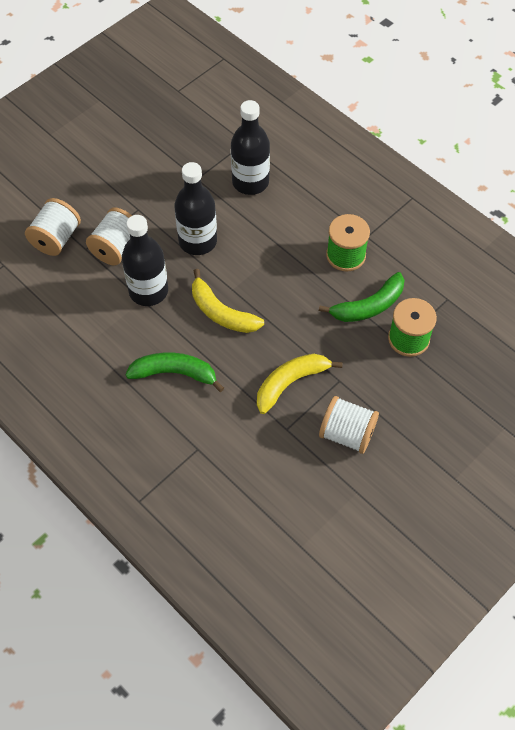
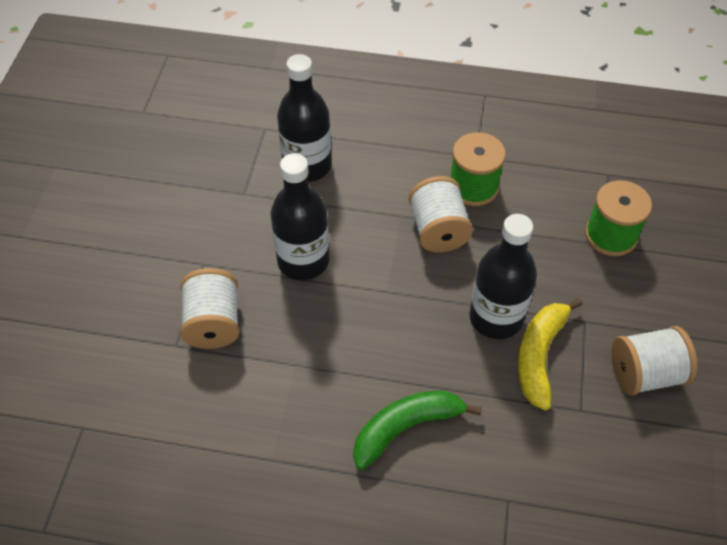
camera: 35 degrees left, 5 degrees down
white spool [25,198,81,256] -> white spool moved to [409,176,473,252]
black bottle [122,215,168,306] -> black bottle moved to [470,214,537,339]
yellow banana [192,269,264,333] -> none
green banana [319,272,404,322] -> none

